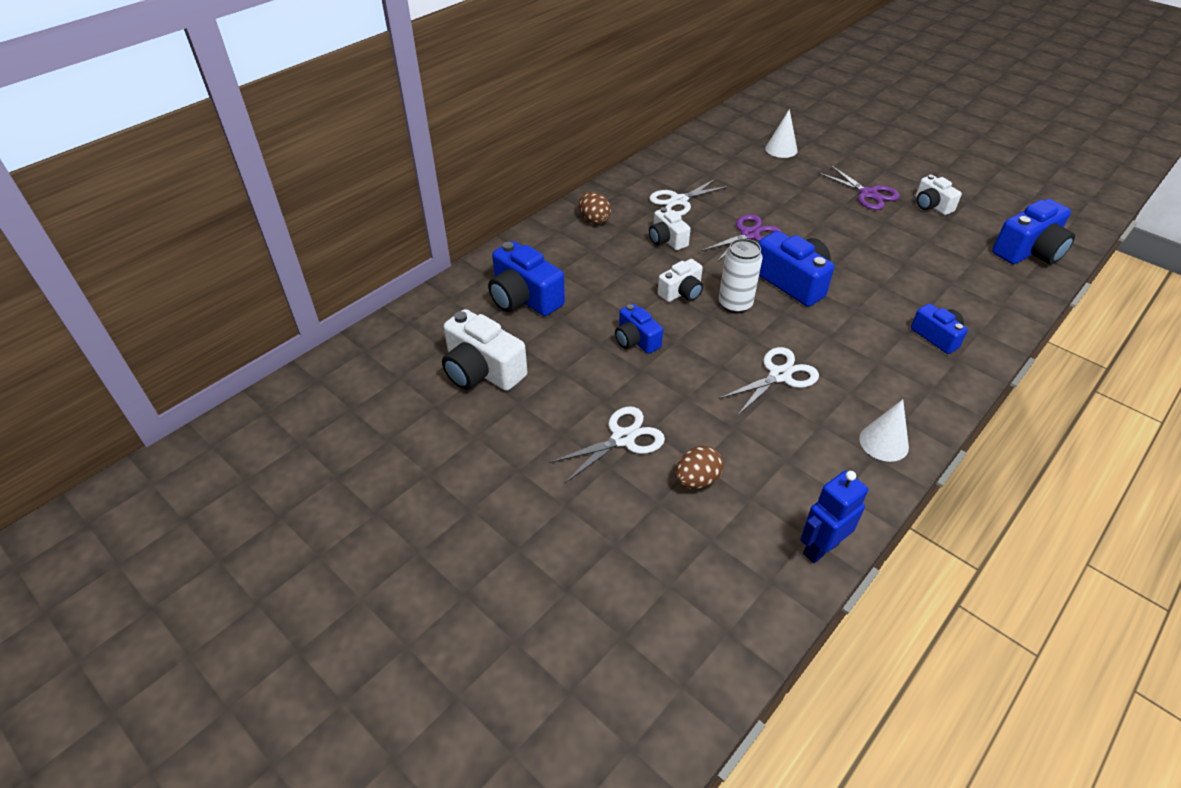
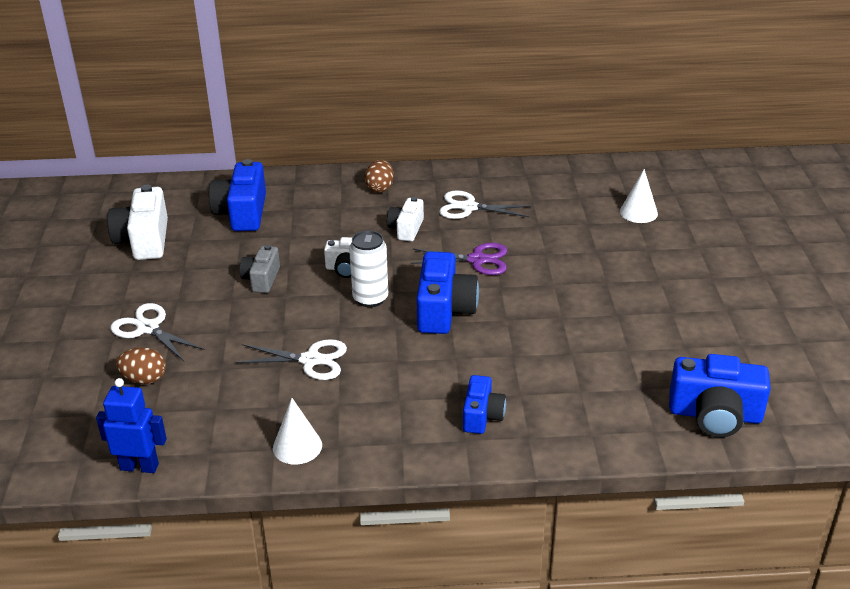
camera: 45 degrees right, 10 degrees down
white scissors [549,406,665,483] -> white scissors turned 150 degrees counterclockwise [110,303,205,361]
blue camera [615,303,663,354] -> grey camera [240,245,280,293]
purple scissors [818,165,900,210] -> none
white camera [916,175,962,215] -> none

